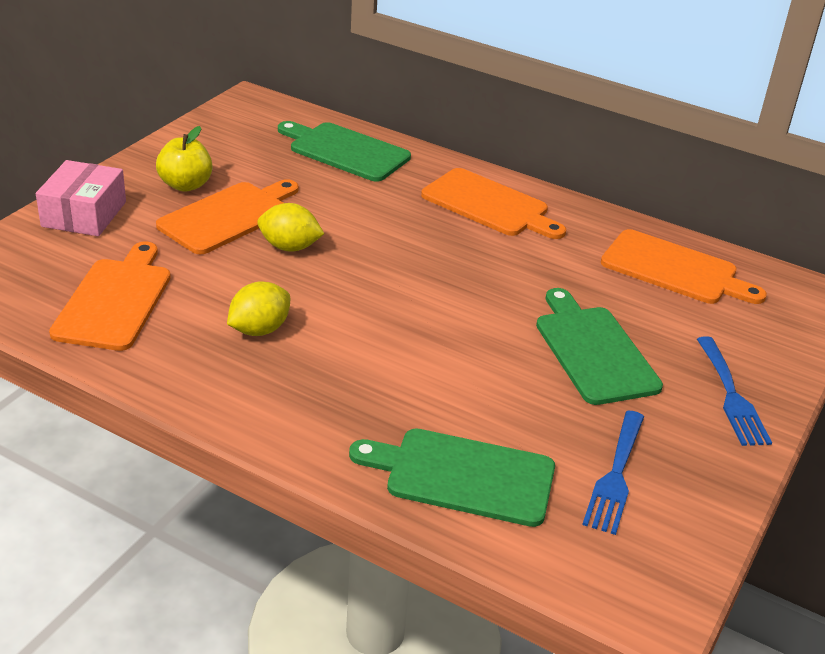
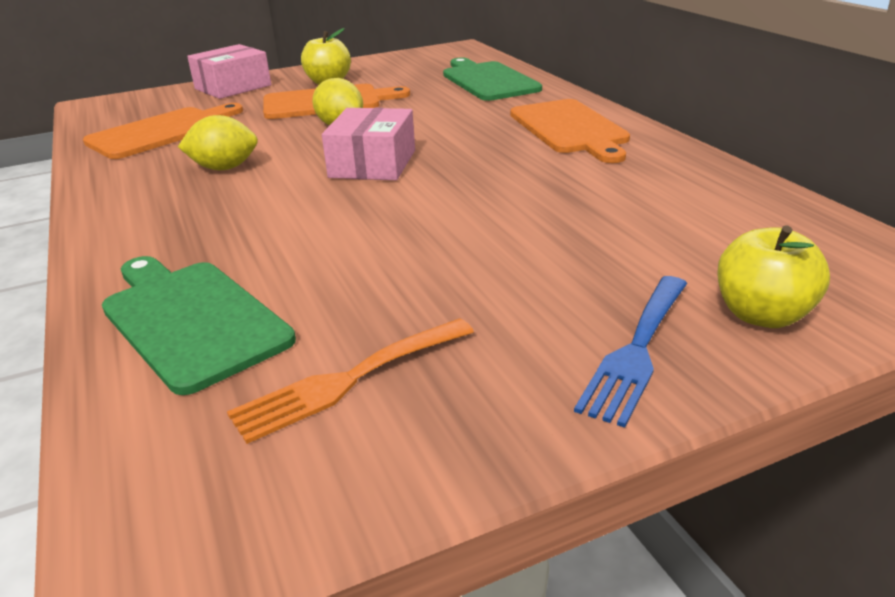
camera: 40 degrees right, 5 degrees down
green cutting board [536,288,663,405] -> none
blue fork [582,411,644,535] -> orange fork [227,318,474,444]
orange cutting board [601,229,767,304] -> none
none -> pink box [322,108,415,180]
none -> yellow apple [717,225,830,328]

